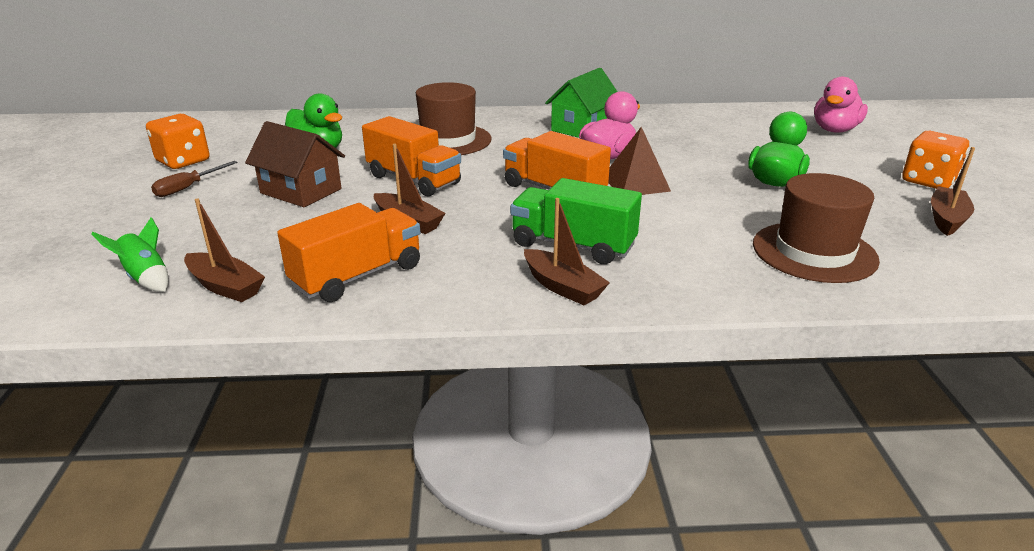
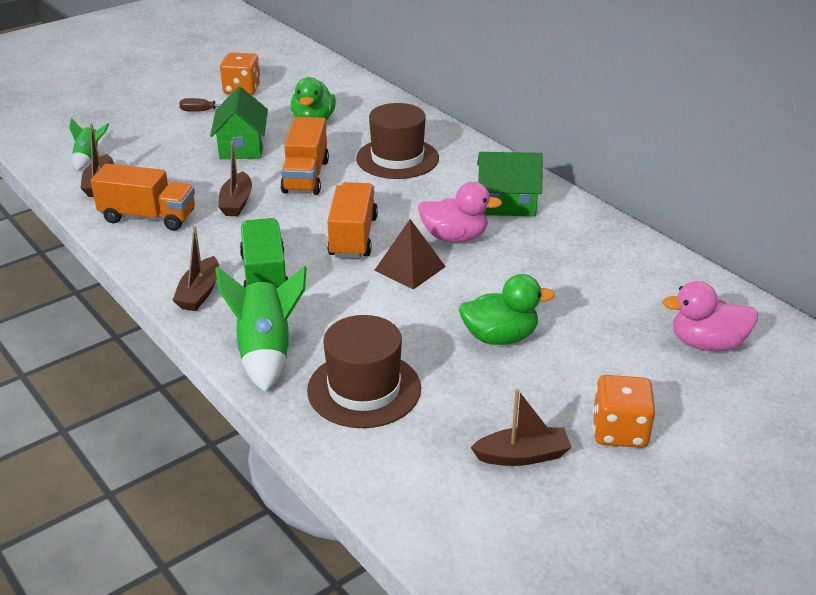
camera: 55 degrees right, 5 degrees up
brown house [245,121,345,207] -> green house [210,86,268,159]
none -> green rocket [215,266,307,392]

